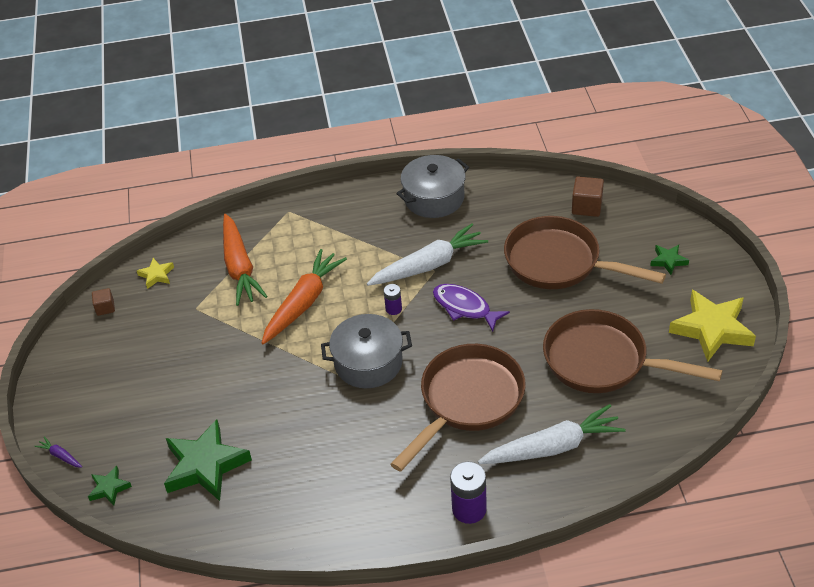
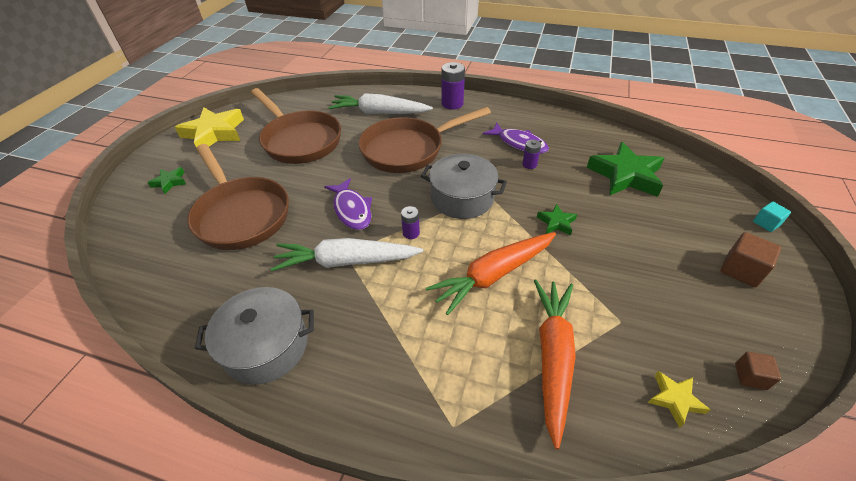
camera: 155 degrees left, 0 degrees up
purple carrot [34,437,82,468] -> turquoise cube [753,202,791,232]
green star [88,466,132,506] -> green star moved to [537,204,577,236]
brown cube [572,177,604,217] -> brown cube moved to [720,232,781,287]
none -> purple fish [483,123,549,154]
none -> purple battery [522,139,541,169]

